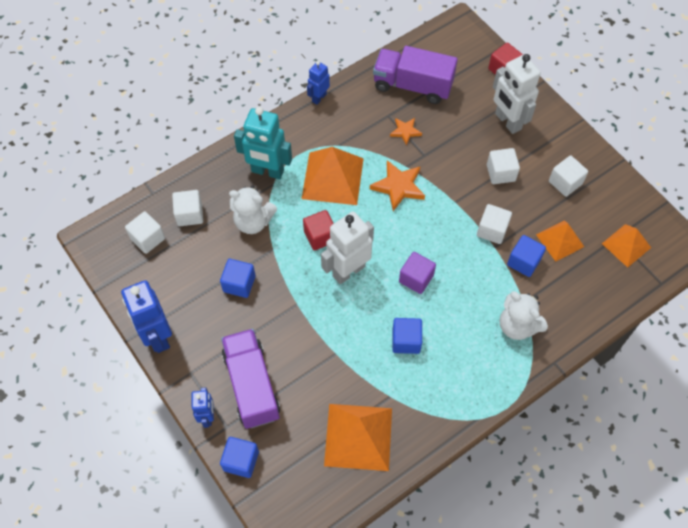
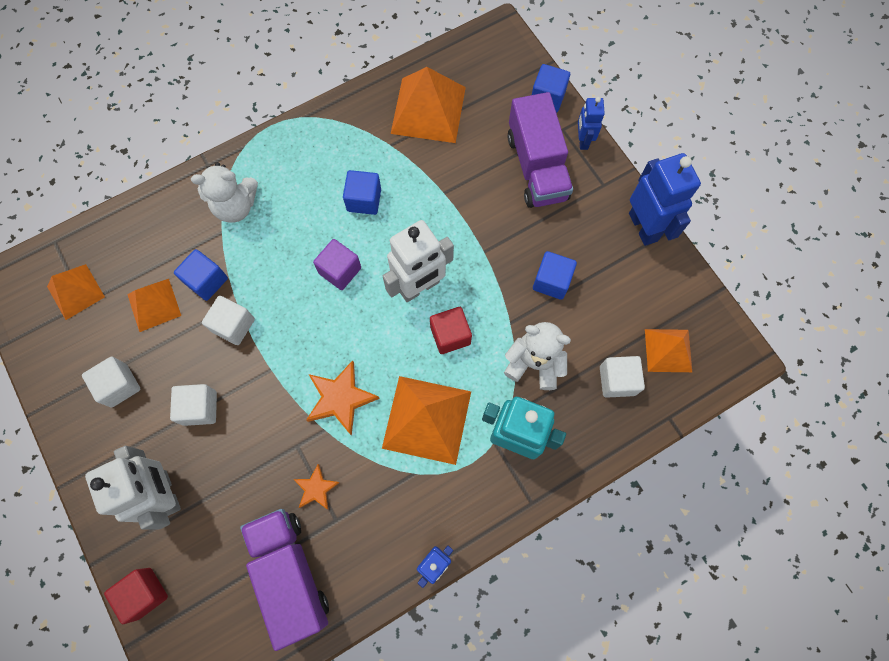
camera: 175 degrees left, 10 degrees up
white cube [125,211,165,254] -> orange pyramid [645,329,692,372]
purple truck [373,46,458,104] -> purple truck turned 135 degrees counterclockwise [240,509,329,651]
white teddy bear [500,291,548,340] -> white teddy bear turned 120 degrees clockwise [191,162,258,223]

